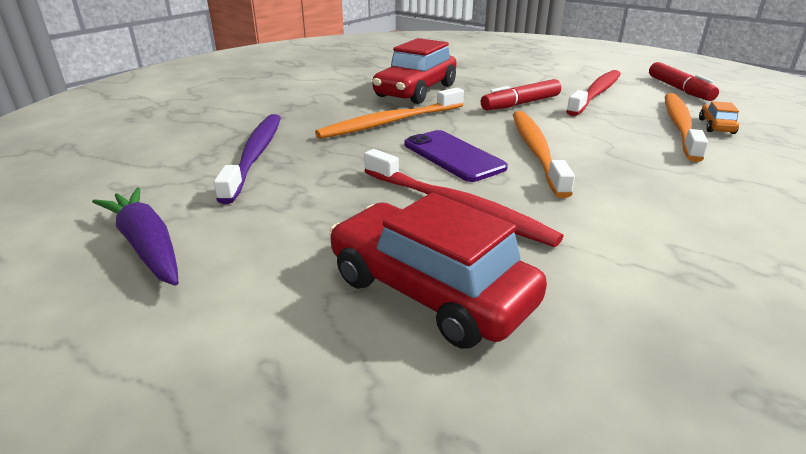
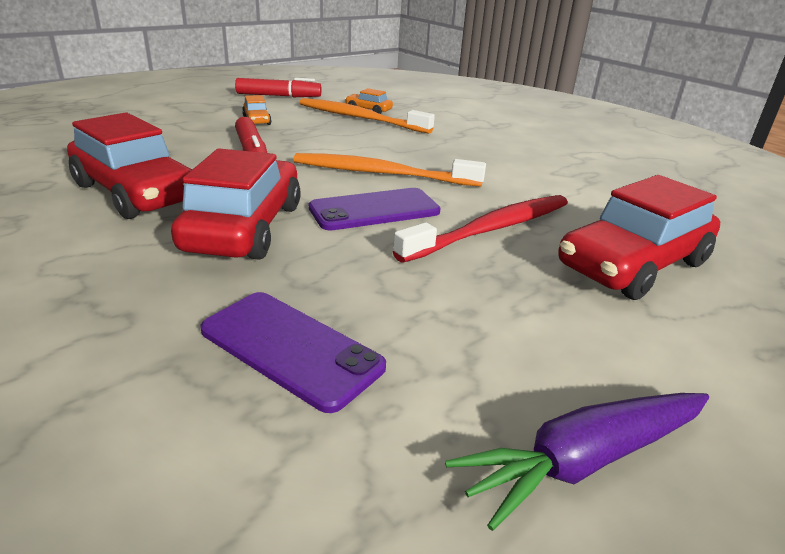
camera: 80 degrees left, 0 degrees up
purple toothbrush [214,114,281,204] -> purple phone [200,292,386,413]
orange toothbrush [315,88,464,139] -> red car [171,149,301,260]
red toothbrush [566,70,621,116] -> orange car [242,95,272,125]

